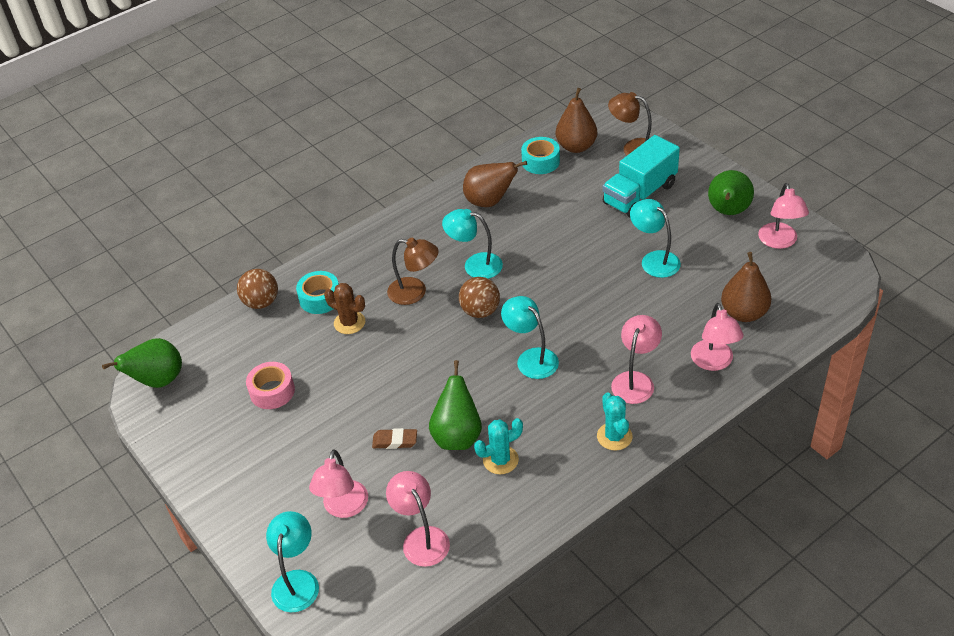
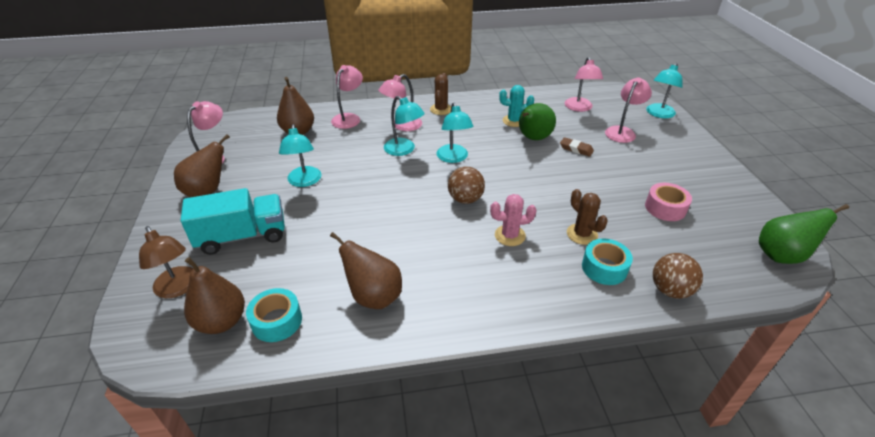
camera: 155 degrees left, 5 degrees down
brown lamp [387,238,439,305] -> pink cactus [490,194,537,246]
turquoise lamp [442,209,503,279] -> turquoise lamp moved to [384,96,425,156]
turquoise cactus [597,392,633,451] -> brown cactus [430,73,451,115]
green pear [708,170,754,215] -> brown pear [174,134,230,197]

